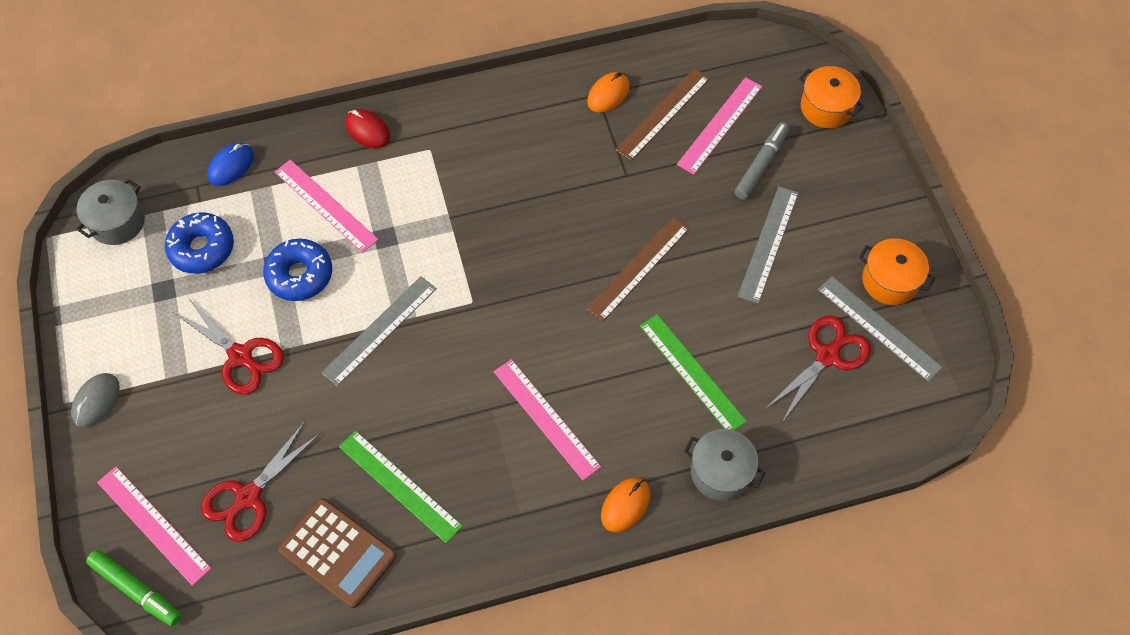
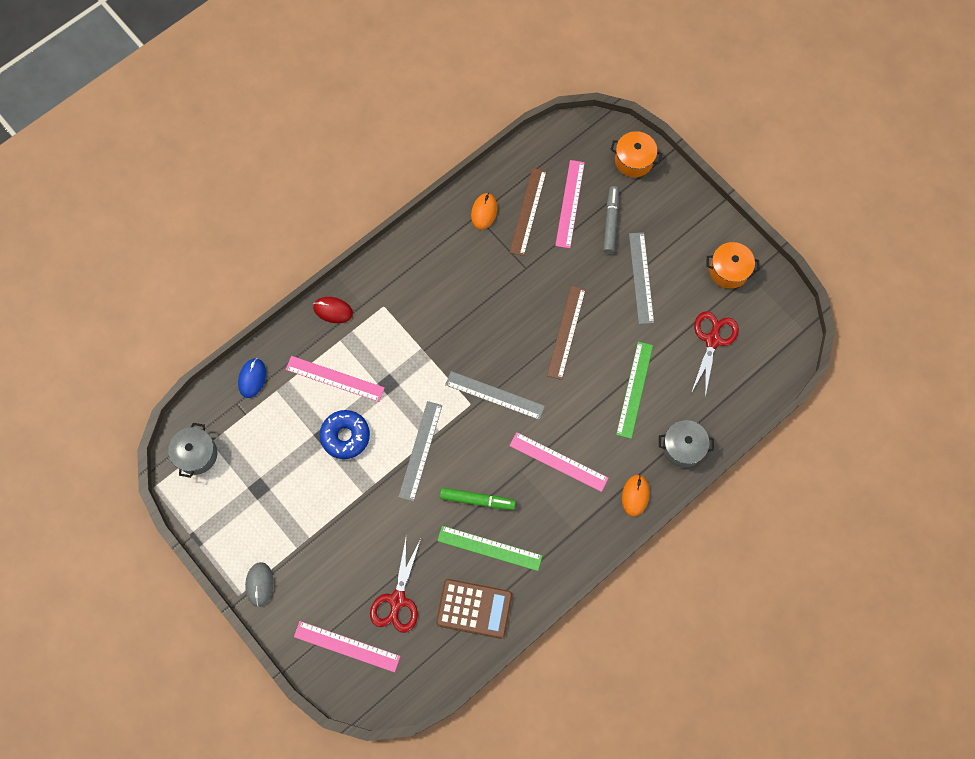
camera: 25 degrees left, 10 degrees up
green marker [86,550,182,626] -> green marker moved to [440,488,516,510]
blue donut [165,212,234,274] -> none
red scissors [173,299,284,395] -> none
green ruler [640,314,747,430] -> green ruler turned 75 degrees clockwise [616,342,653,439]
grey ruler [818,276,942,382] -> grey ruler moved to [445,371,545,420]

